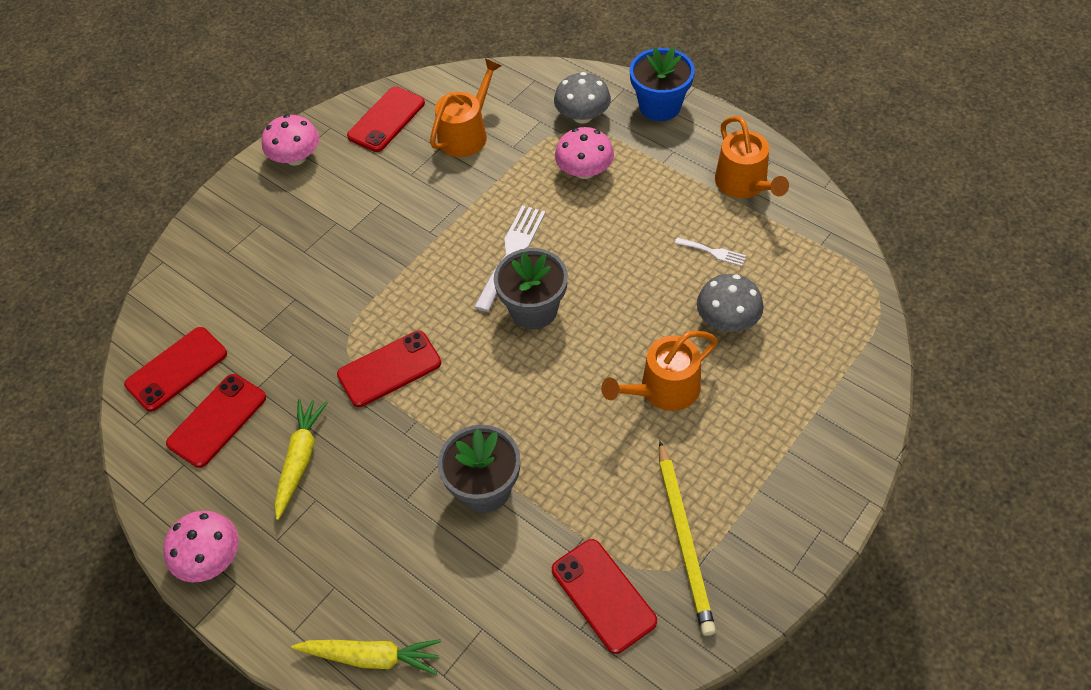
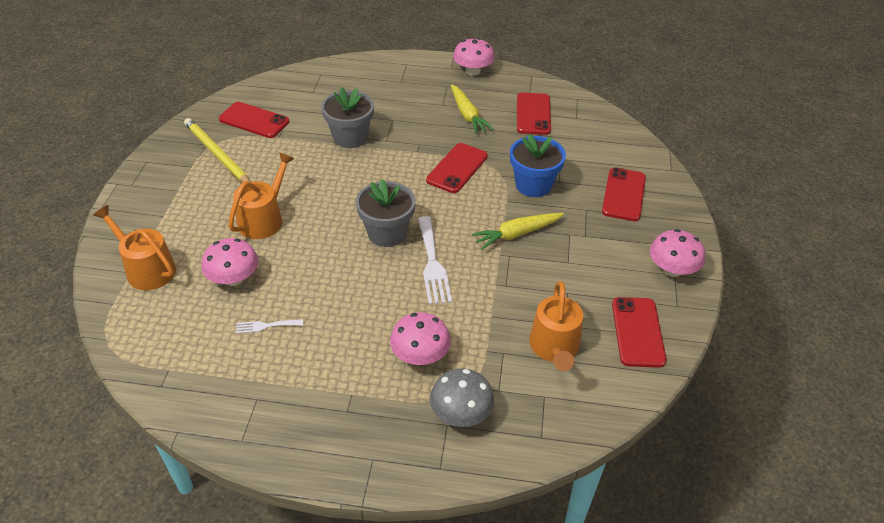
camera: 145 degrees right, 10 degrees down
red phone [124,327,227,412] -> red phone moved to [602,168,646,221]
yellow carrot [292,639,441,675] -> yellow carrot moved to [471,213,564,250]
blue flower pot [630,47,695,121] -> blue flower pot moved to [510,134,566,197]
grey mushroom [697,274,764,332] -> pink mushroom [201,238,258,286]
orange watering can [715,116,789,198] -> orange watering can moved to [93,205,176,290]

